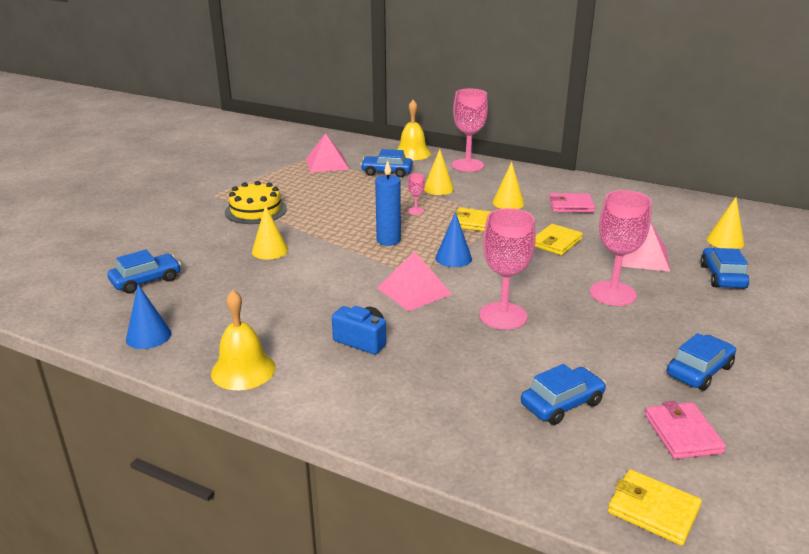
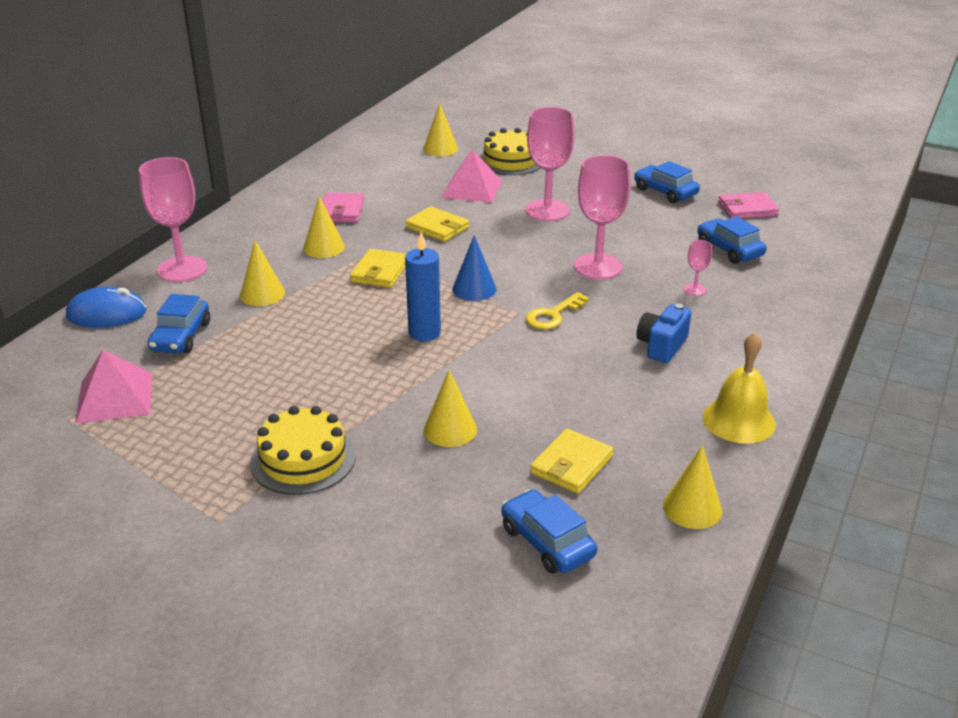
camera: 90 degrees left, 5 degrees up
blue cone [126,284,171,349] -> yellow cone [663,445,722,529]
pink pyramid [377,251,452,311] -> yellow key [526,292,589,330]
yellow bell [397,100,431,160] -> blue mouse [66,286,147,328]
pink goblet [408,173,425,215] -> pink goblet moved to [684,240,712,296]
yellow wallet [608,469,702,546] -> yellow wallet moved to [530,429,614,494]
blue car [700,248,749,289] -> yellow cake [479,128,541,175]

